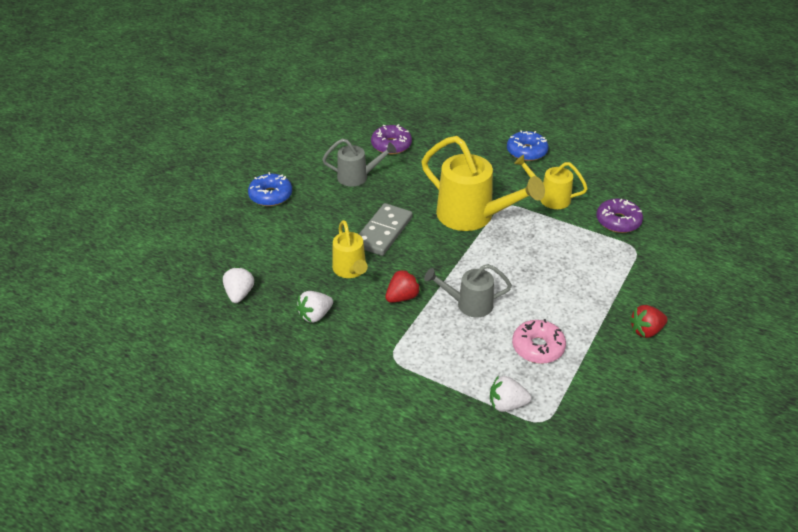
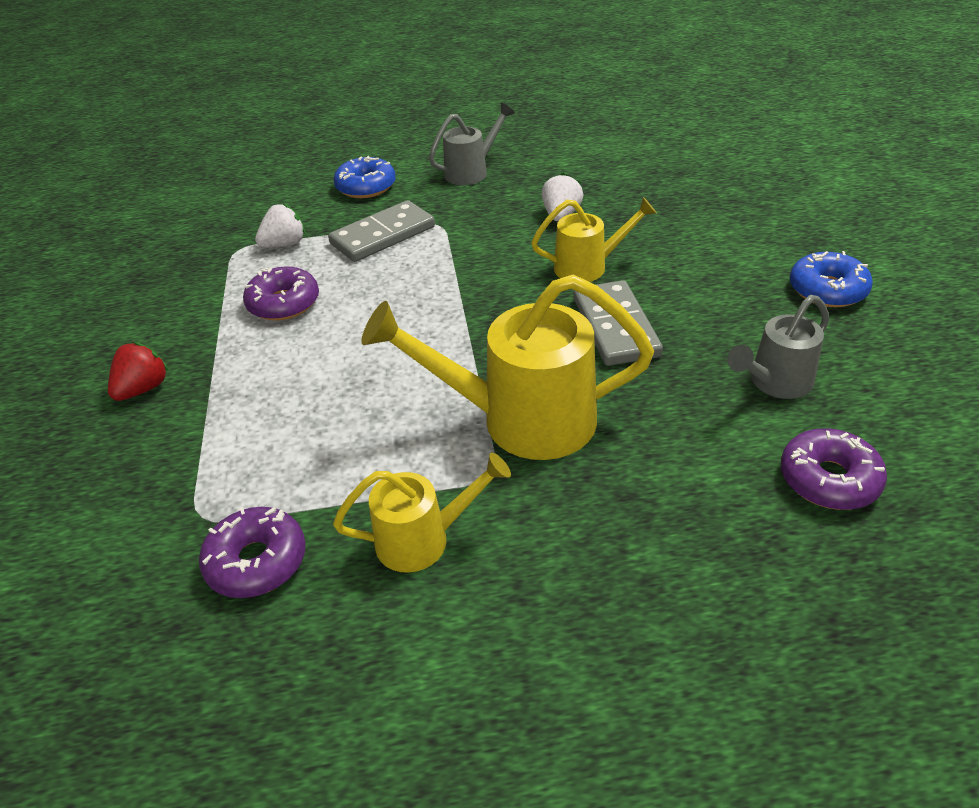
camera: 145 degrees right, 0 degrees up
white strawberry [223,266,254,303] -> none
yellow watering can [332,220,368,278] -> yellow watering can turned 135 degrees clockwise [531,197,657,282]
red strawberry [385,269,421,303] -> none
grey watering can [424,264,512,318] -> grey watering can moved to [429,103,515,185]
blue donut [507,130,548,161] -> blue donut moved to [334,156,396,198]
pink donut [512,319,566,364] -> purple donut [243,266,319,321]
none -> grey domino [328,200,435,262]

